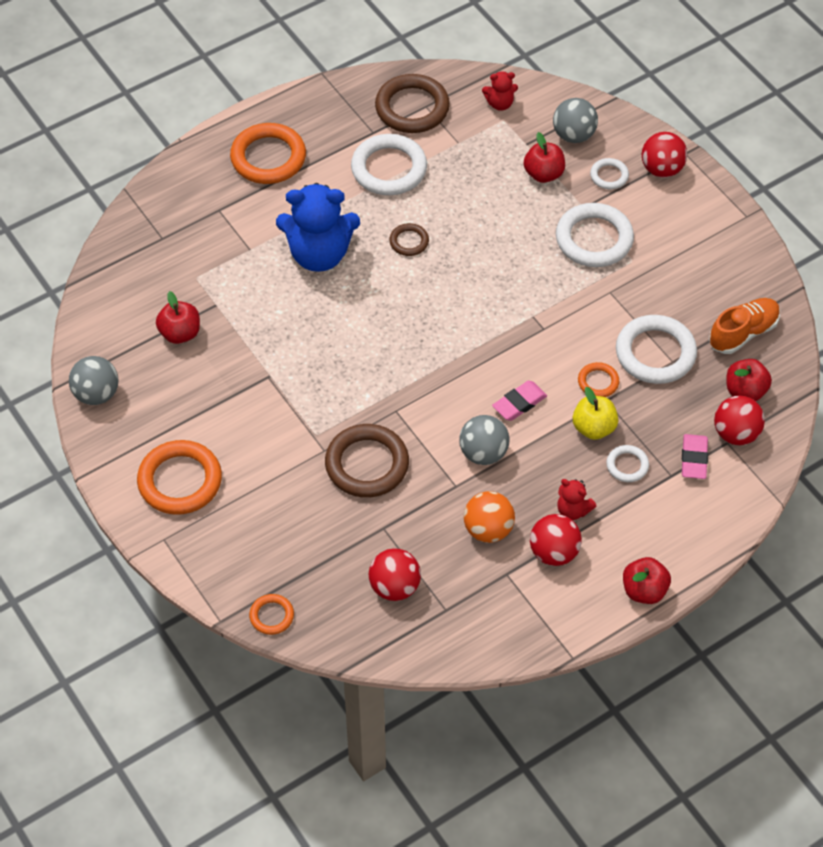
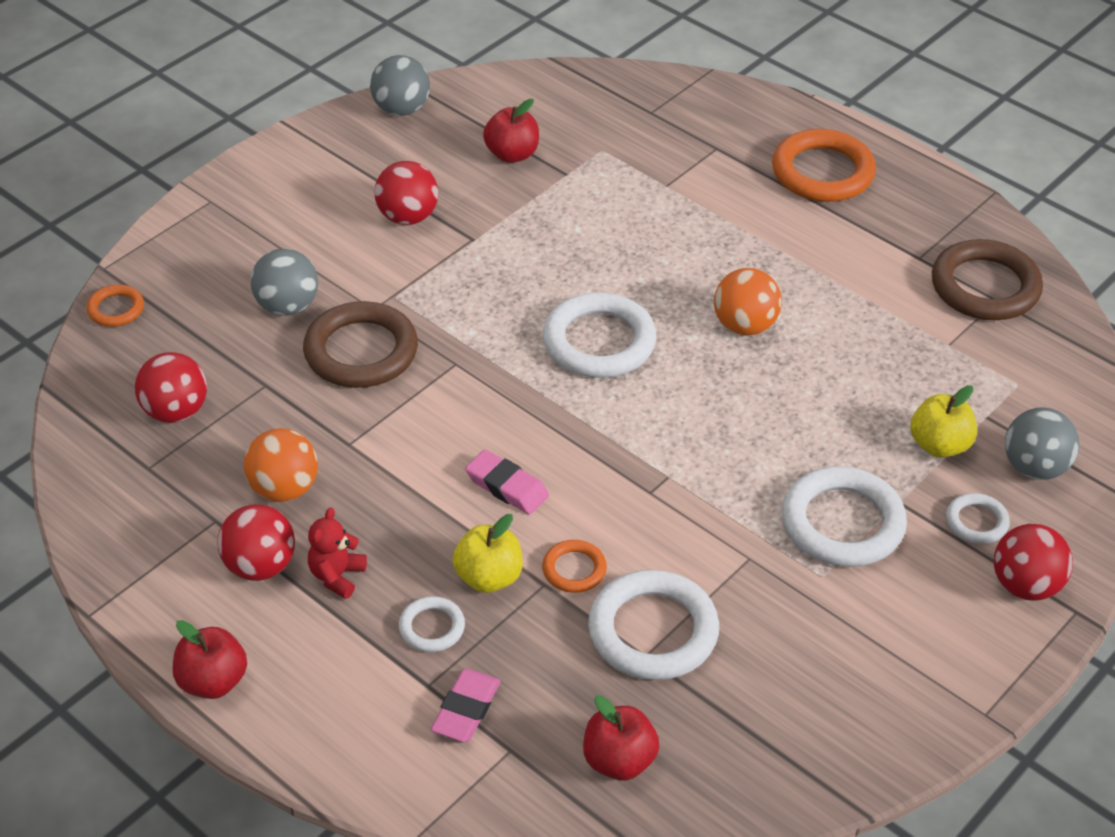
camera: 75 degrees right, 10 degrees down
orange ring [137,440,222,515] -> none
blue teddy bear [276,183,360,272] -> none
white ring [351,134,427,195] -> white ring moved to [543,292,657,378]
brown ring [390,223,429,256] -> orange ball [714,268,782,335]
grey ball [459,415,509,465] -> grey ball moved to [250,249,318,316]
red teddy bear [482,71,518,111] -> none
red apple [524,132,565,183] -> yellow apple [910,385,977,458]
pink eraser [682,434,708,479] -> pink eraser turned 60 degrees counterclockwise [431,669,501,742]
orange shoe [709,298,780,354] -> none
red ball [714,395,765,445] -> red ball moved to [374,161,438,225]

